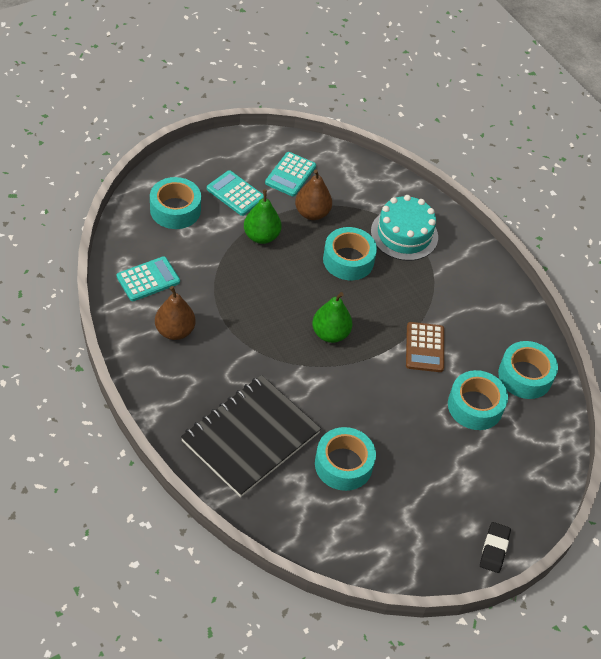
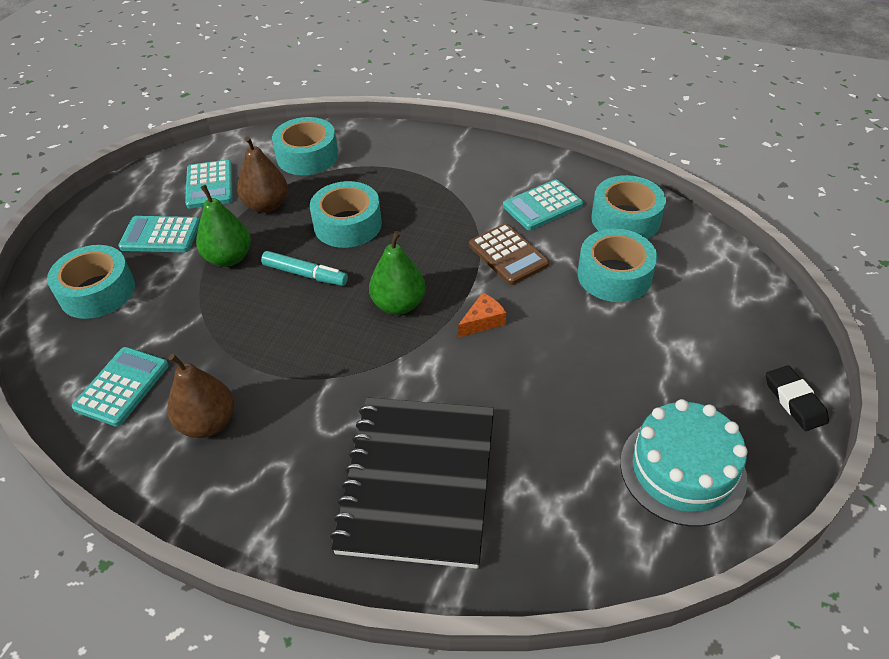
camera: 30 degrees left, 5 degrees down
turquoise tape [315,427,376,491] -> turquoise tape moved to [272,117,338,175]
turquoise cake [371,195,438,261] -> turquoise cake moved to [620,399,748,526]
none -> turquoise marker [261,251,348,286]
none -> orange cheese [458,293,506,337]
none -> turquoise calculator [503,179,583,230]

